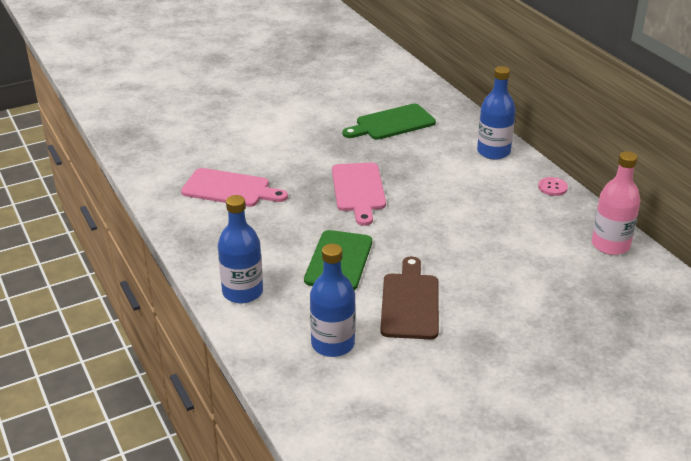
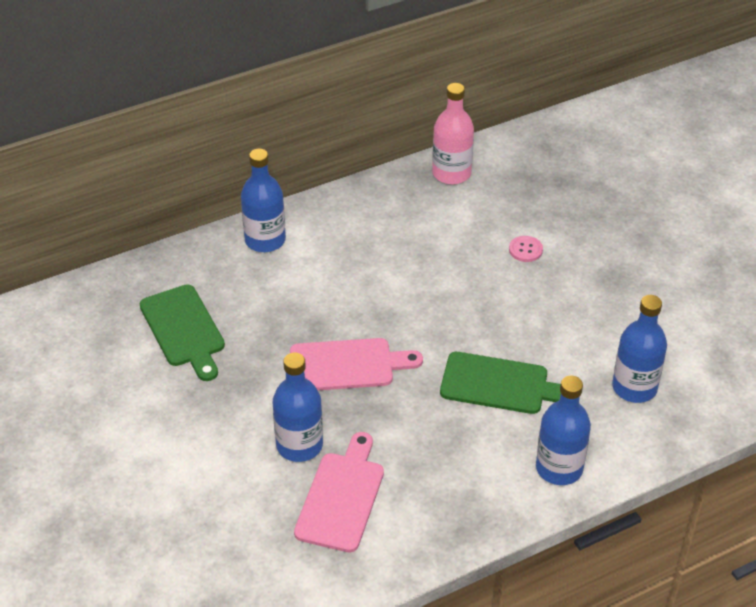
camera: 90 degrees left, 10 degrees up
brown cutting board [380,256,439,339] -> none
pink button [538,177,568,196] -> pink button moved to [509,236,543,262]
none -> blue bottle [272,353,323,462]

